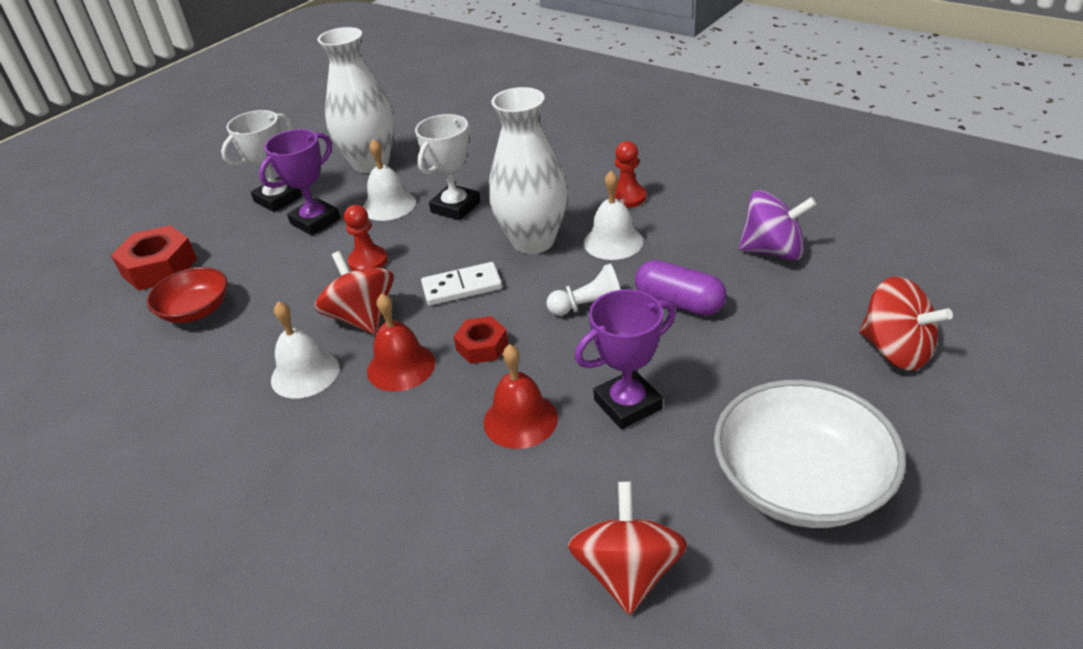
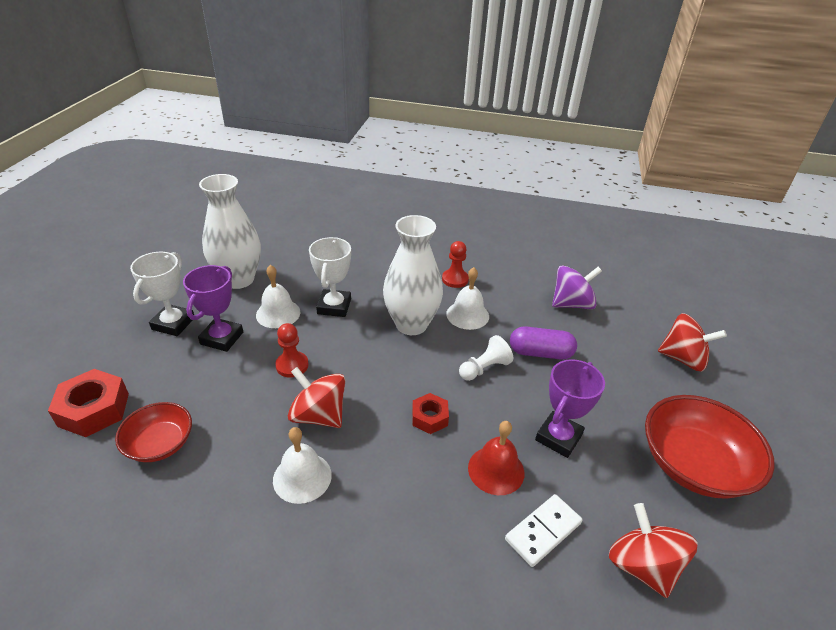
camera: 30 degrees left, 0 degrees up
red bell [367,293,435,392] -> none
white domino [421,262,502,306] -> white domino moved to [505,494,582,567]
white bowl [713,380,906,528] -> red bowl [645,395,775,499]

